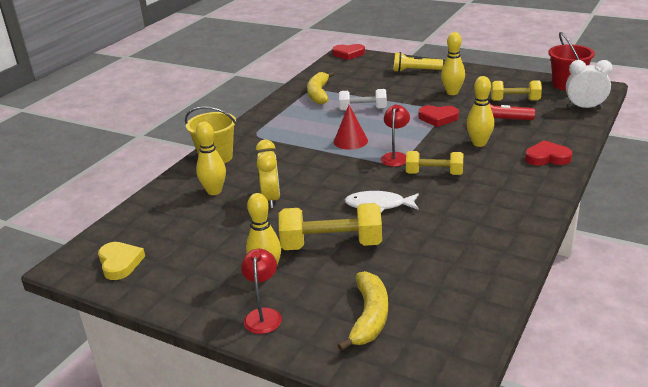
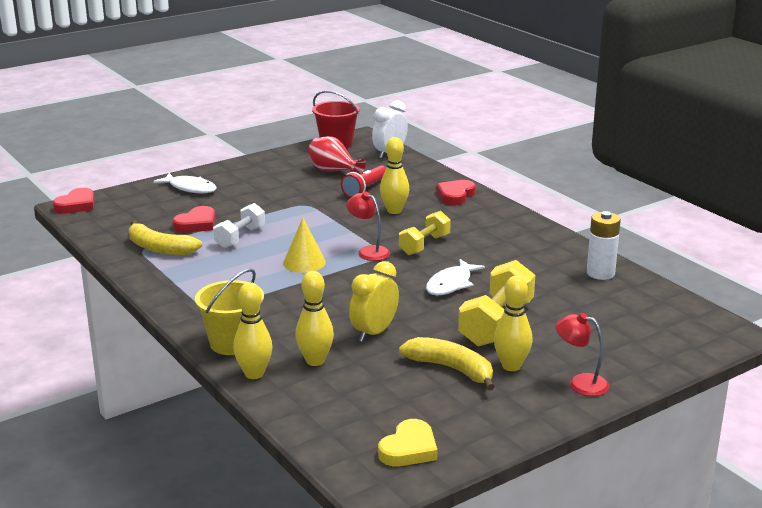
camera: 65 degrees left, 5 degrees down
yellow heart [98,242,145,280] -> yellow heart turned 120 degrees clockwise [378,419,438,466]
yellow clock [256,139,280,208] -> yellow clock turned 75 degrees counterclockwise [349,261,399,342]
red cone [334,105,368,150] -> yellow cone [283,218,326,273]
yellow banana [337,271,388,351] -> yellow banana moved to [399,337,495,391]
yellow flashlight [394,52,443,72] -> white fish [153,173,217,193]
red heart [418,105,459,127] -> red heart moved to [173,206,215,233]
yellow bowling pin [441,32,465,95] -> yellow bowling pin moved to [233,282,272,379]
yellow dumbbell [491,80,542,101] -> red vase [308,136,366,174]
none -> white battery [587,211,621,280]

